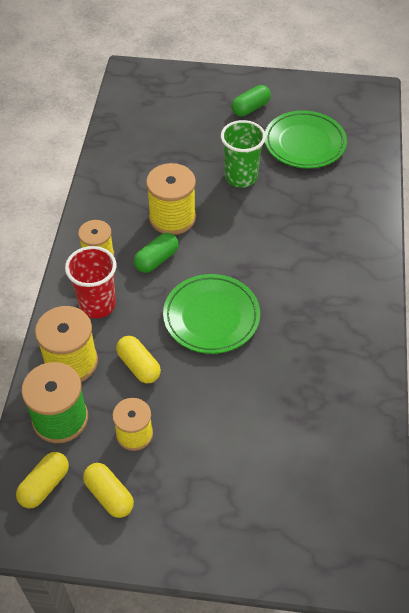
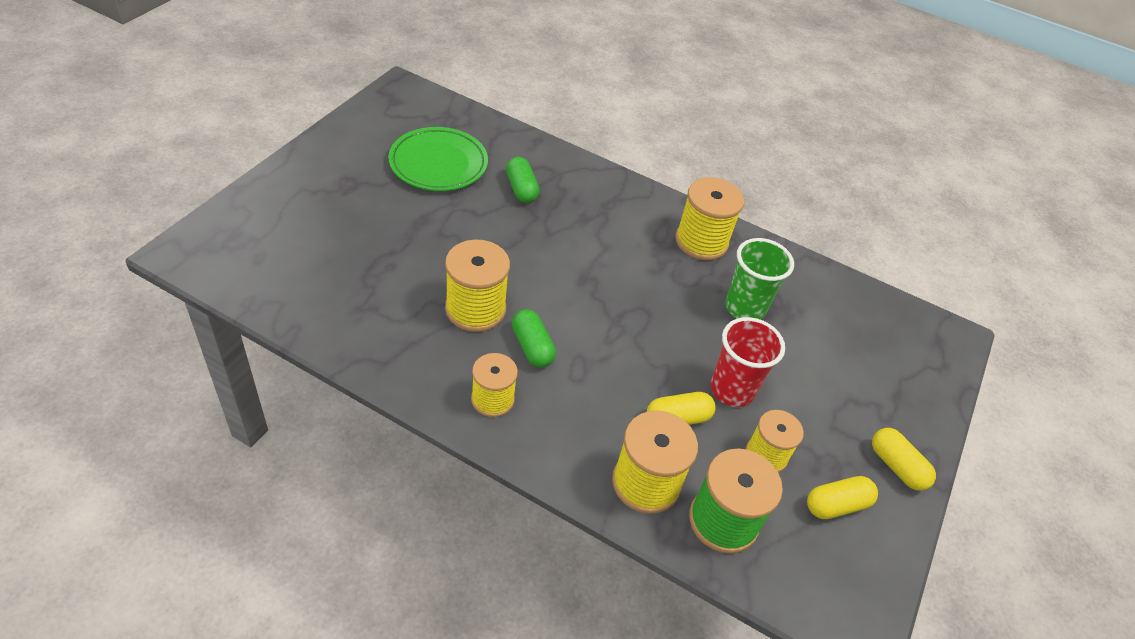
camera: 75 degrees left, 5 degrees down
yellow capsule [16,452,69,508] -> yellow capsule moved to [872,428,936,491]
red cup [65,246,116,318] -> red cup moved to [711,317,785,407]
green plate [163,274,260,354] -> none
green cup [221,120,266,187] -> green cup moved to [725,238,794,320]
green capsule [231,85,271,116] -> green capsule moved to [506,157,540,203]
none -> yellow spool [675,177,744,260]

